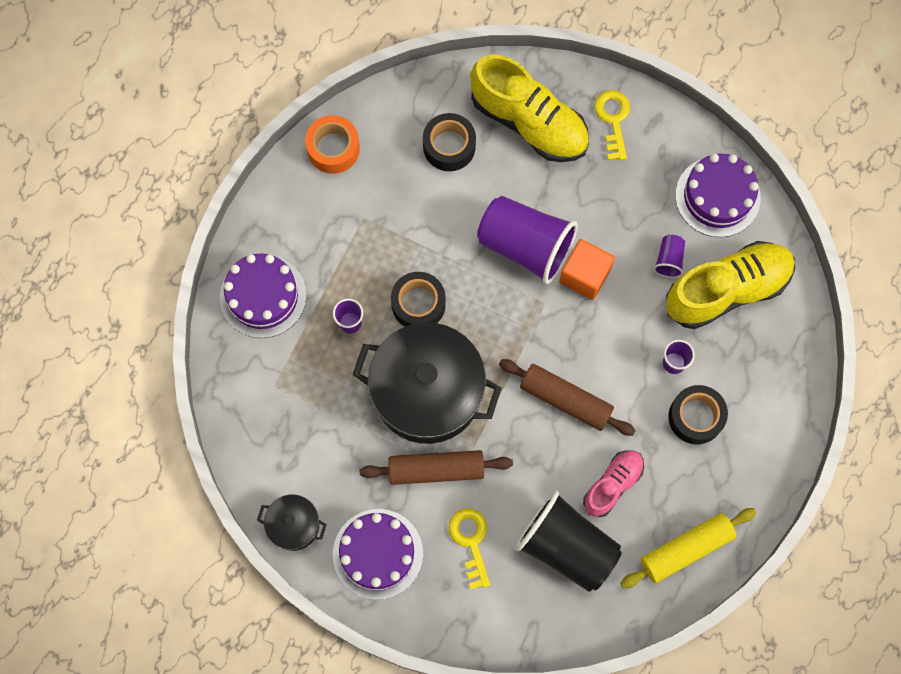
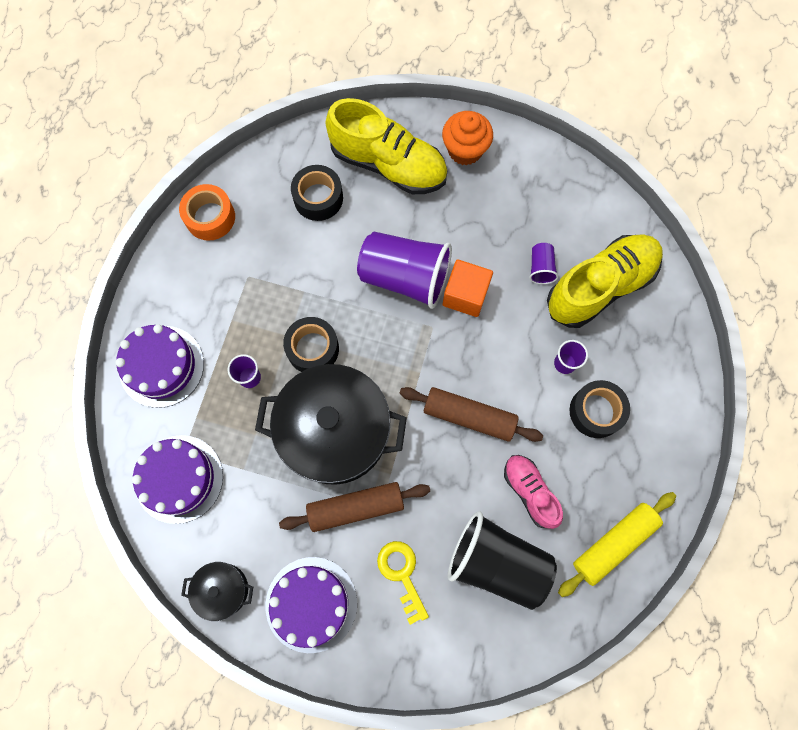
camera: 10 degrees left, 0 degrees up
pink shoe [583,450,644,517] -> pink shoe turned 60 degrees counterclockwise [504,455,563,529]
yellow key [594,90,630,160] -> orange cupcake [442,111,493,165]
purple cake [675,154,761,237] -> purple cake moved to [132,435,223,524]

